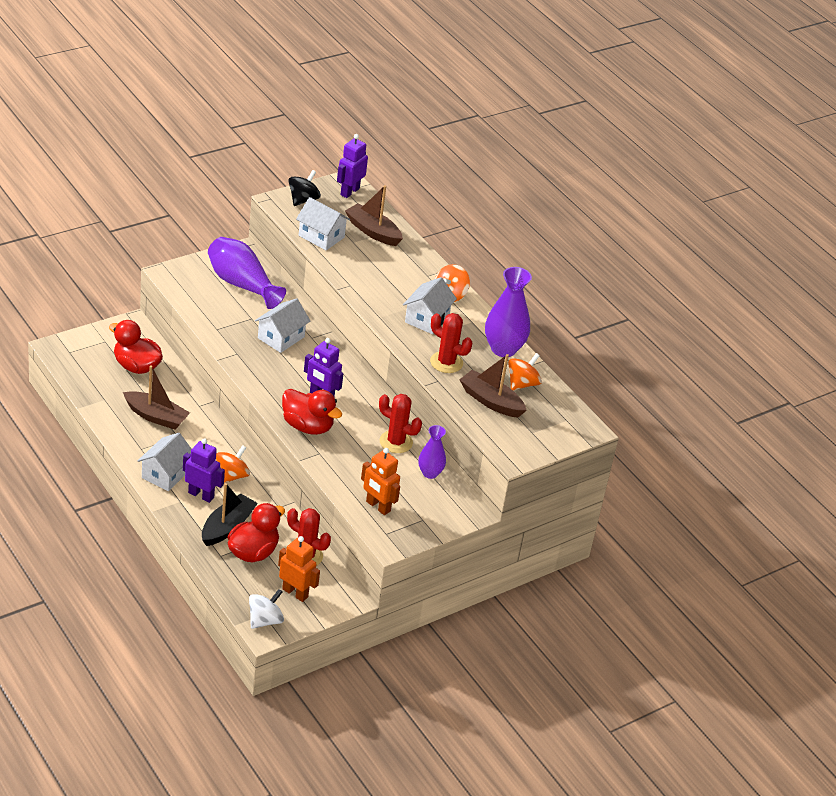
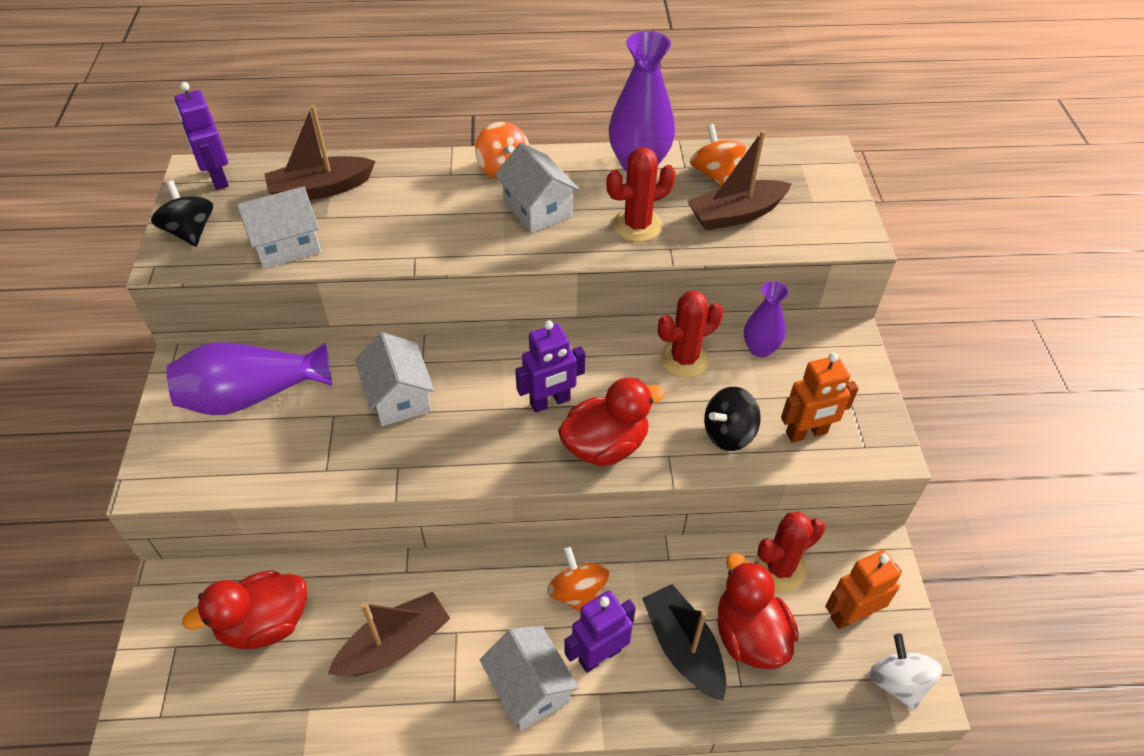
camera: 55 degrees left, 10 degrees up
none -> black spinning top [704,387,761,451]

